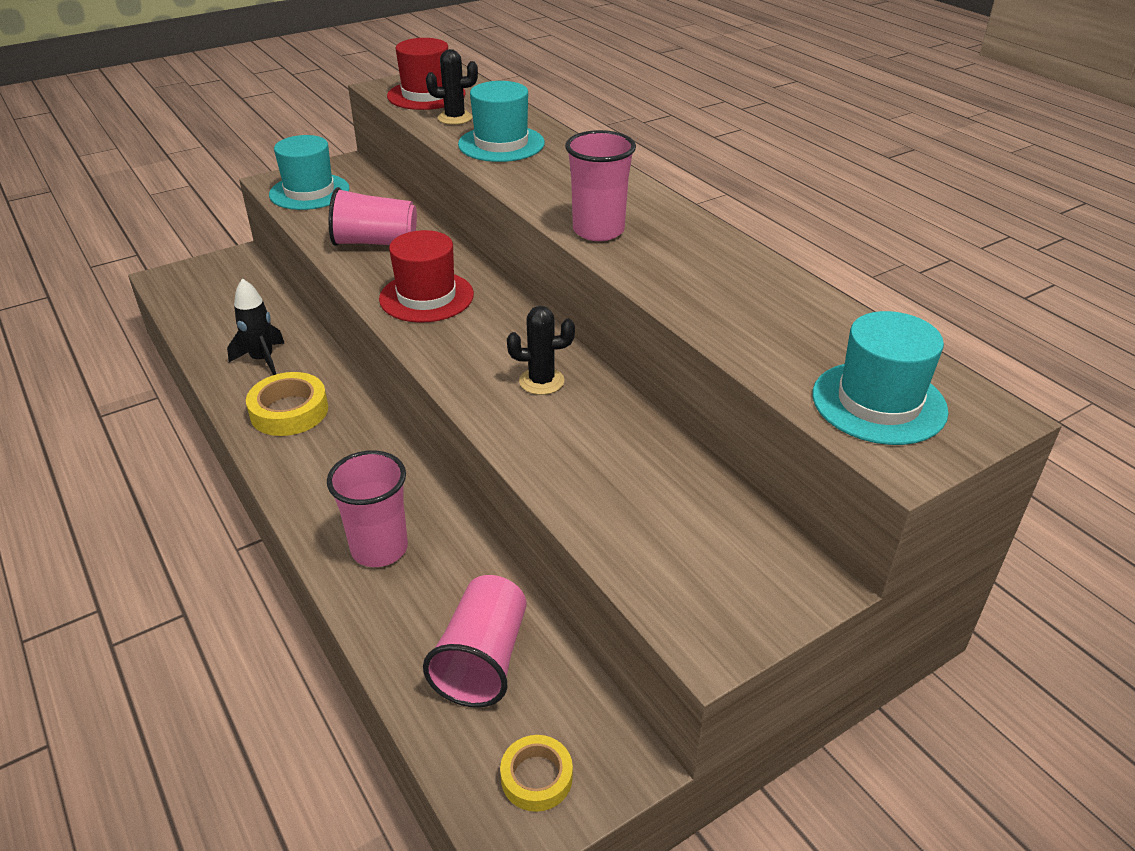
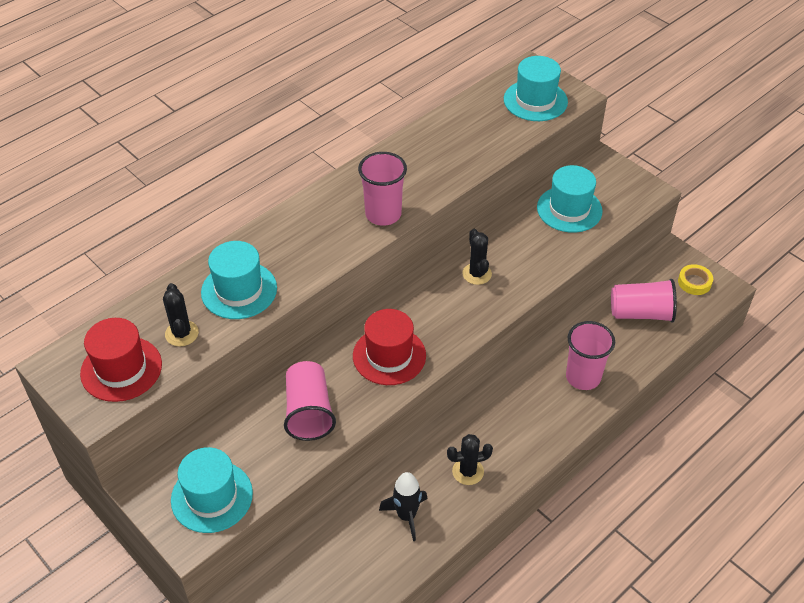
camera: 100 degrees left, 10 degrees up
yellow tape [246,372,328,436] -> black cactus [447,434,493,485]
none -> turquoise hat [537,165,603,233]

